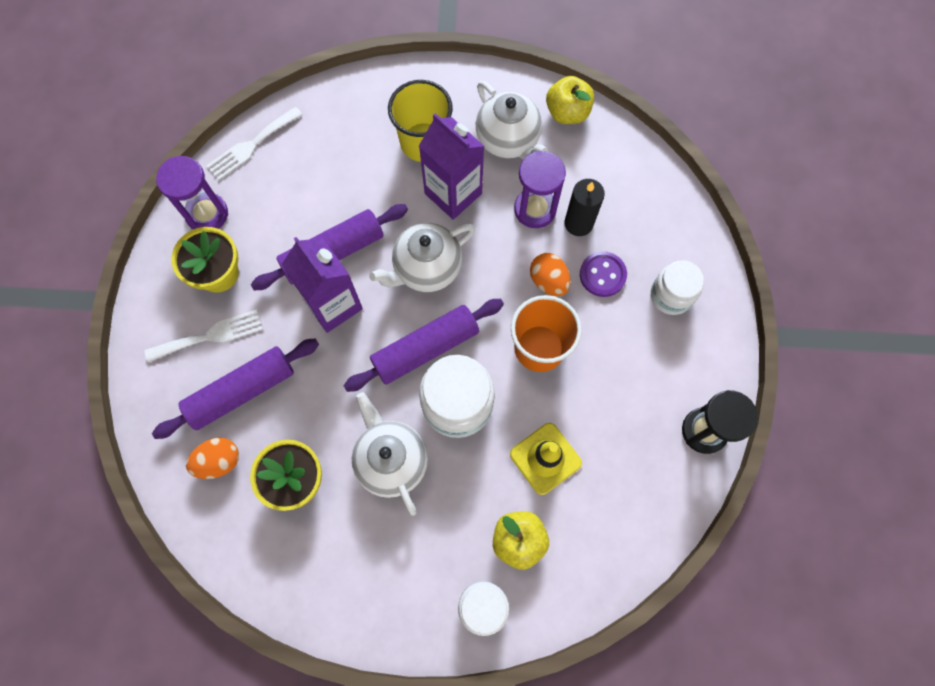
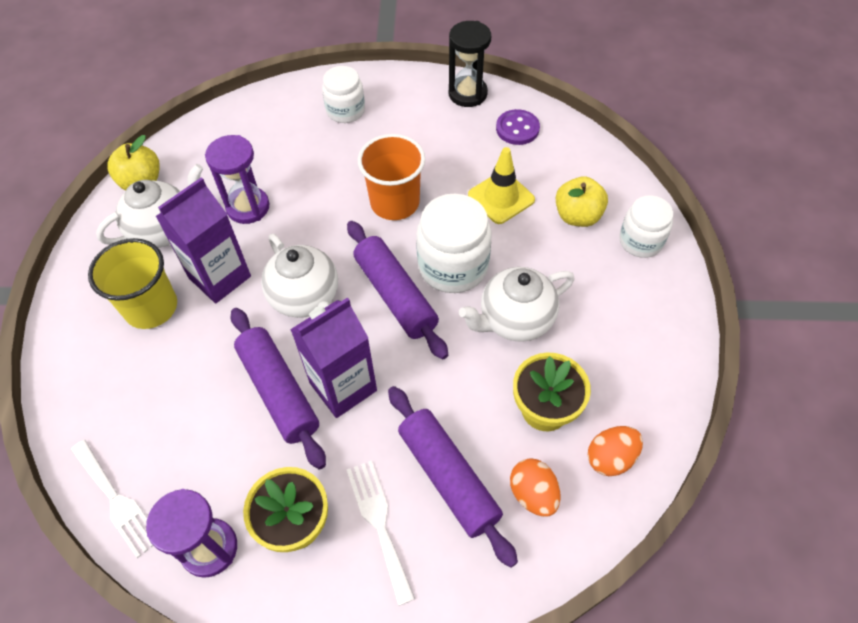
camera: 90 degrees left, 15 degrees down
orange egg [530,253,571,296] -> orange egg moved to [588,426,643,476]
black candle [564,179,605,236] -> none
purple button [580,251,627,297] -> purple button moved to [496,109,540,145]

